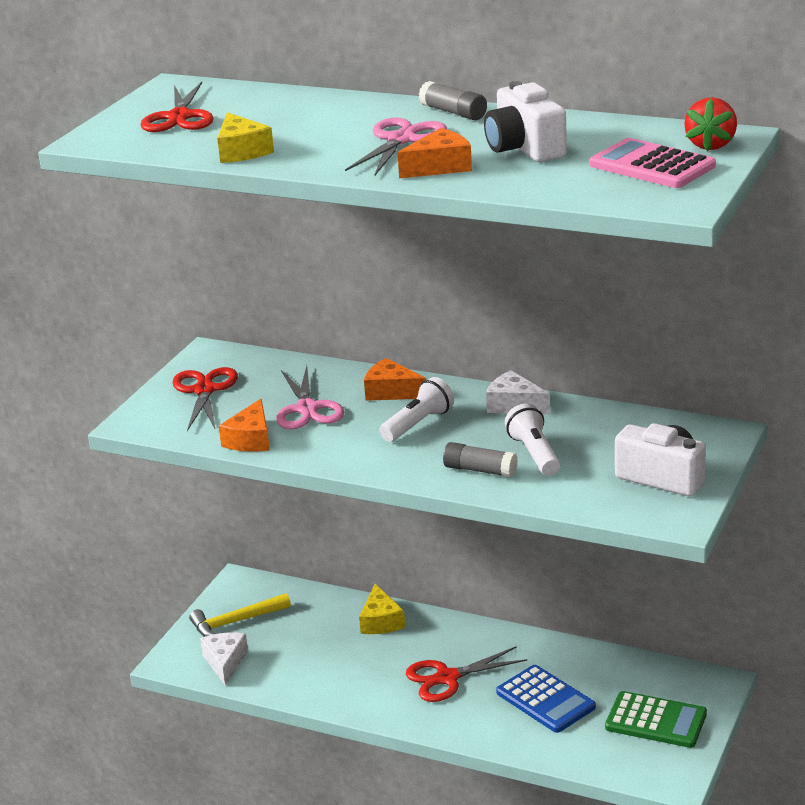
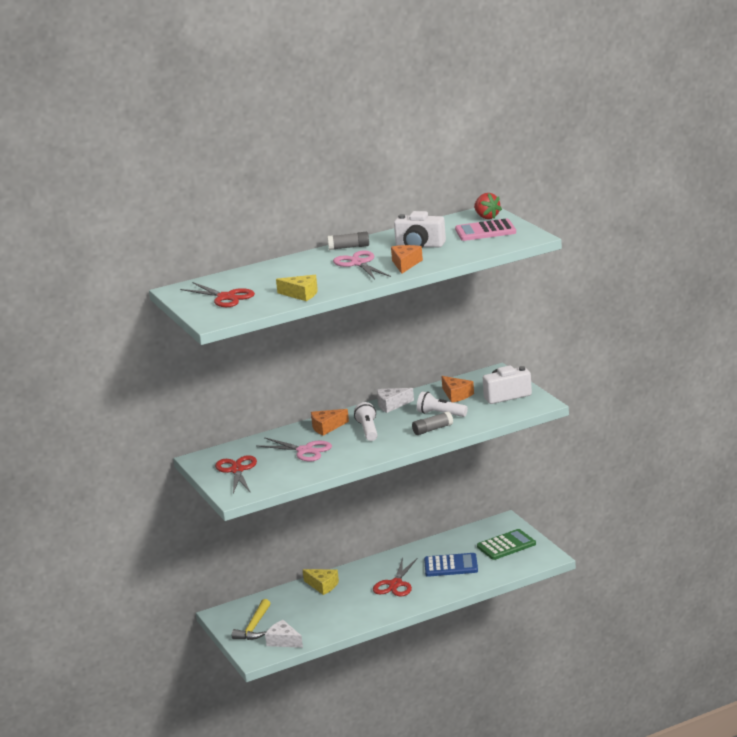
camera: 50 degrees left, 5 degrees down
red scissors [173,367,238,431] -> red scissors turned 45 degrees clockwise [215,455,257,493]
orange cheese [219,399,270,452] -> orange cheese moved to [441,376,474,403]

